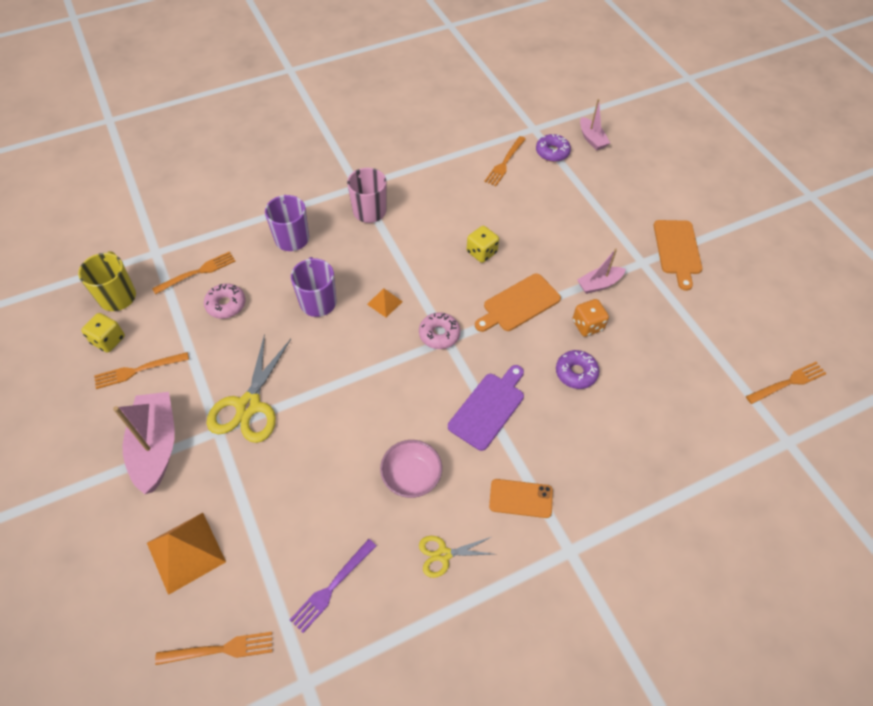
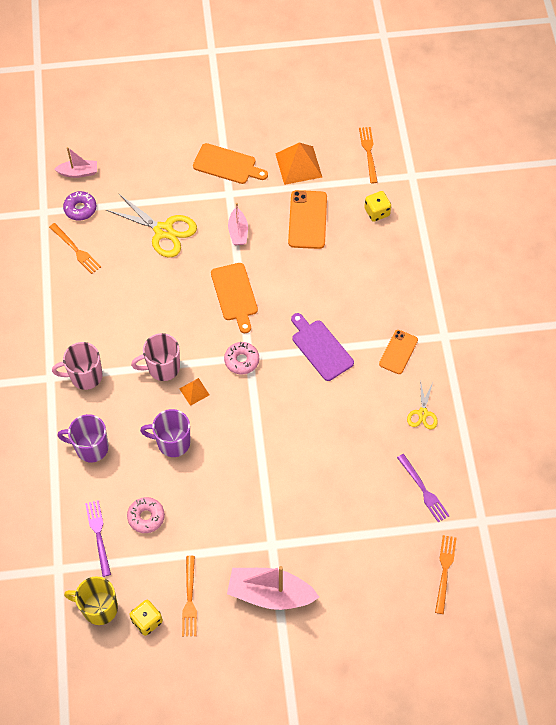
camera: 70 degrees left, 5 degrees up
orange pyramid [147,513,226,595] -> orange pyramid moved to [275,142,322,185]
orange fork [152,251,236,294] -> purple fork [85,500,111,577]
yellow scissors [207,334,291,443] -> yellow scissors moved to [106,194,197,258]
pink bowl [380,440,442,498] -> none
yellow dice [467,226,499,263] -> yellow dice moved to [364,191,391,222]
purple donut [556,350,599,389] -> none
orange dice [573,299,609,337] -> none
none -> pink mug [131,333,180,381]
none -> orange phone [288,190,327,249]

